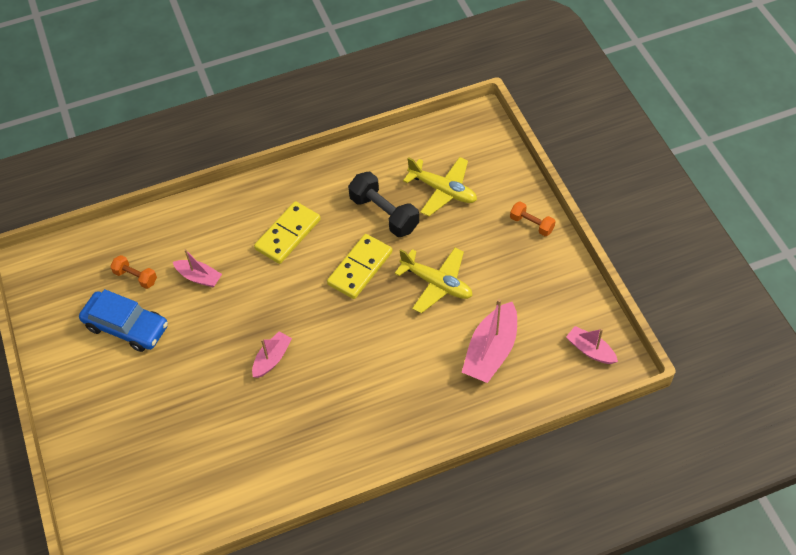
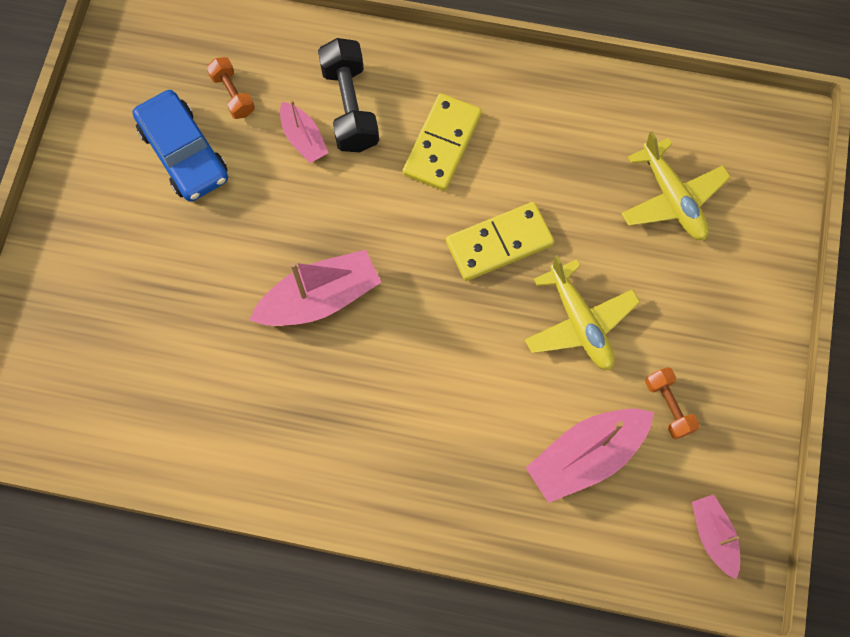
camera: 30 degrees right, 15 degrees up
pink boat [252,331,292,378] -> pink boat [250,250,381,326], size x1.71
yellow domino [254,201,321,264] -> yellow domino turned 45 degrees counterclockwise [402,93,482,191]
black dumbbell [348,172,419,237] -> black dumbbell moved to [318,38,379,152]
orange dumbbell [510,201,556,236] -> orange dumbbell moved to [645,367,700,439]

